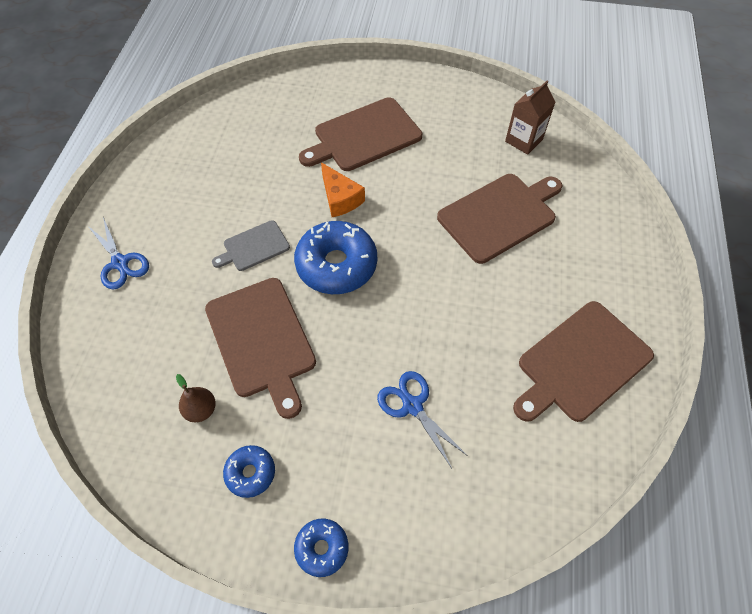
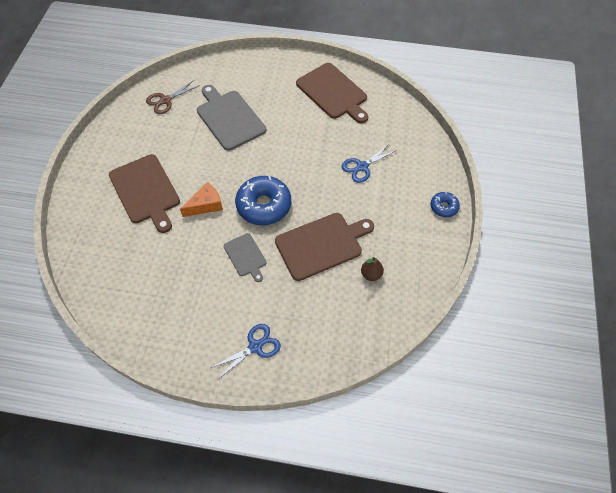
camera: 90 degrees left, 0 degrees up
blue donut [223,445,275,498] -> none
brown cutting board [437,174,562,264] -> grey cutting board [197,85,266,151]
brown carton [505,81,555,155] -> brown scissors [146,80,200,114]

